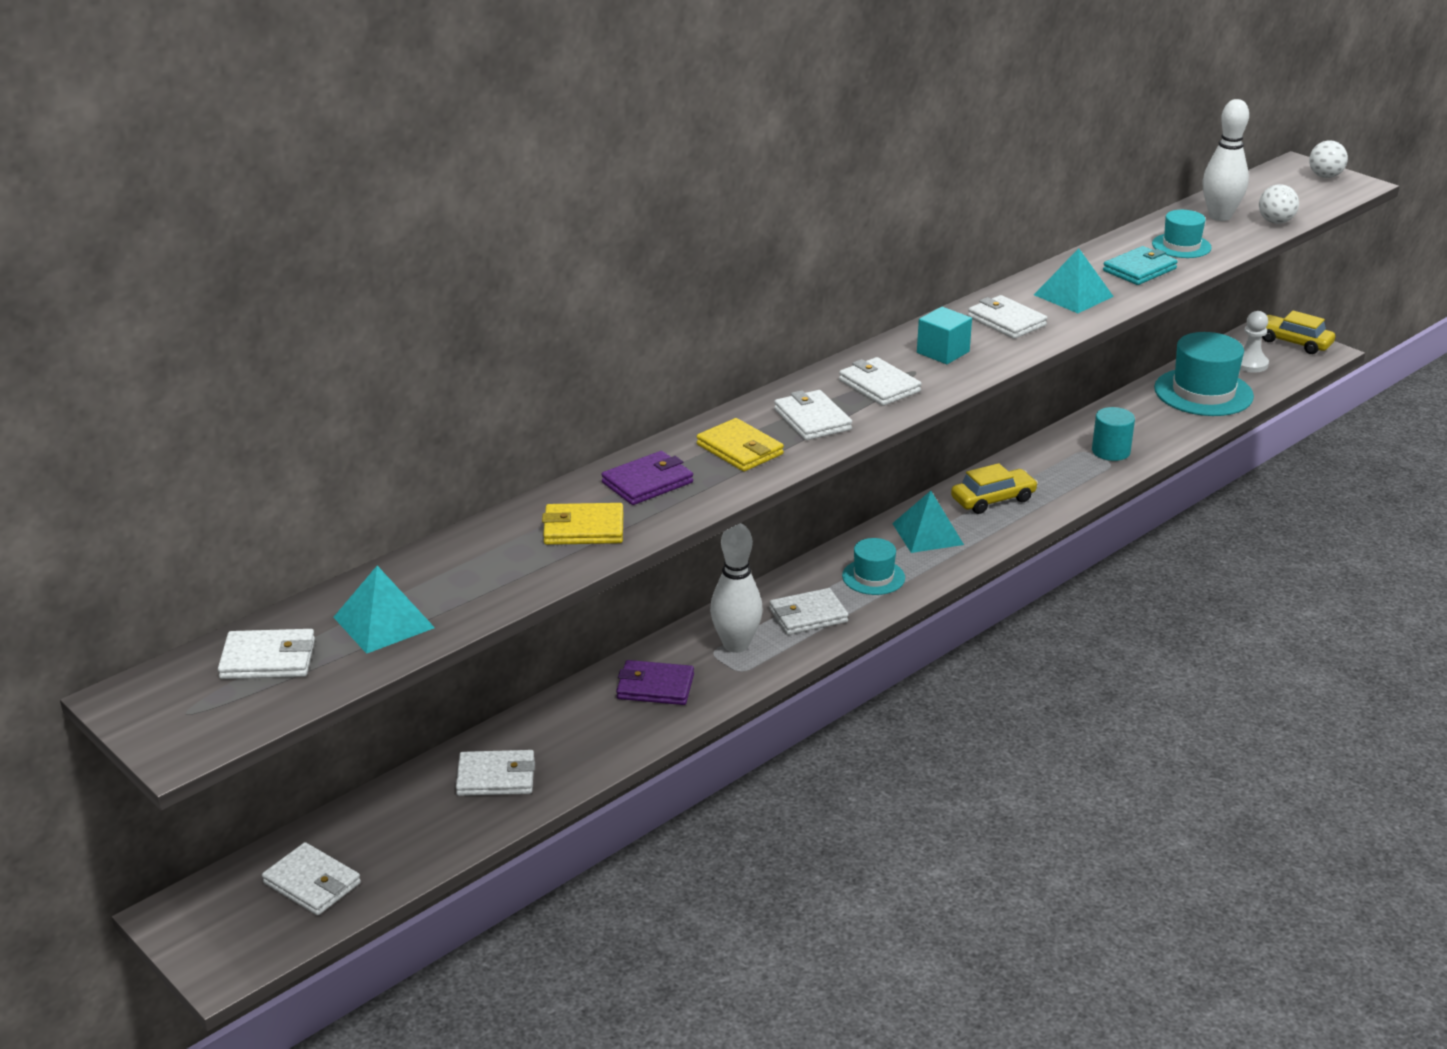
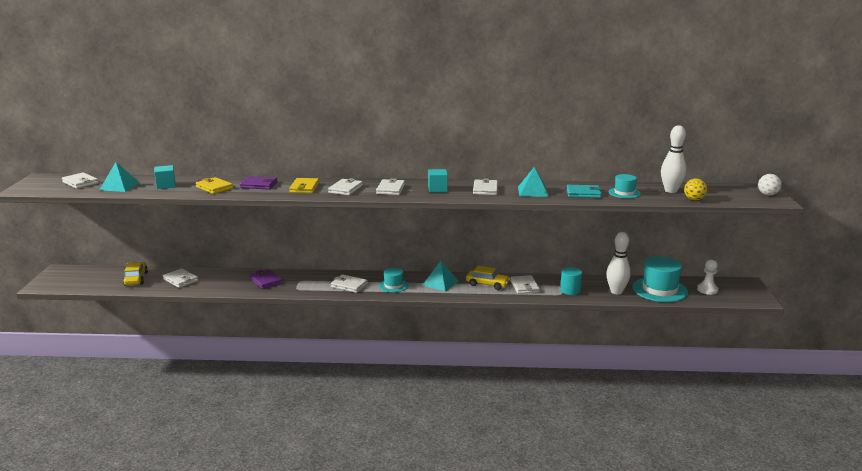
camera: 45 degrees right, 10 degrees down
white wallet [262,842,361,915] -> white wallet moved to [510,275,540,294]
white bowling pin [710,523,763,653] -> white bowling pin moved to [606,232,631,294]
white ball [1259,184,1299,224] -> yellow ball [684,178,707,200]
yellow car [1262,310,1335,354] -> yellow car moved to [123,262,148,286]
none -> turquoise cube [154,165,176,189]

